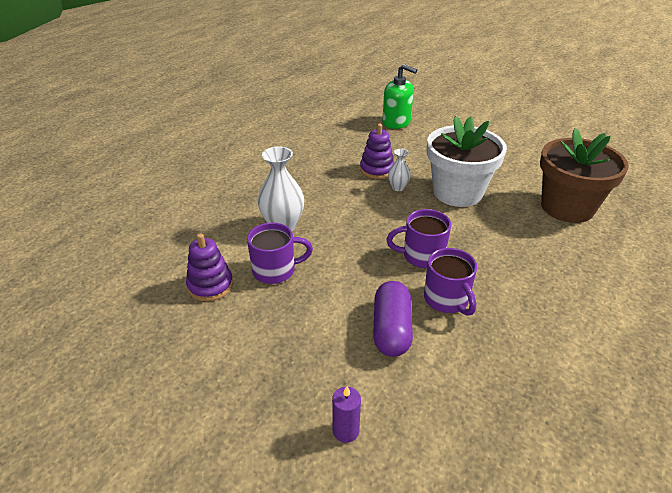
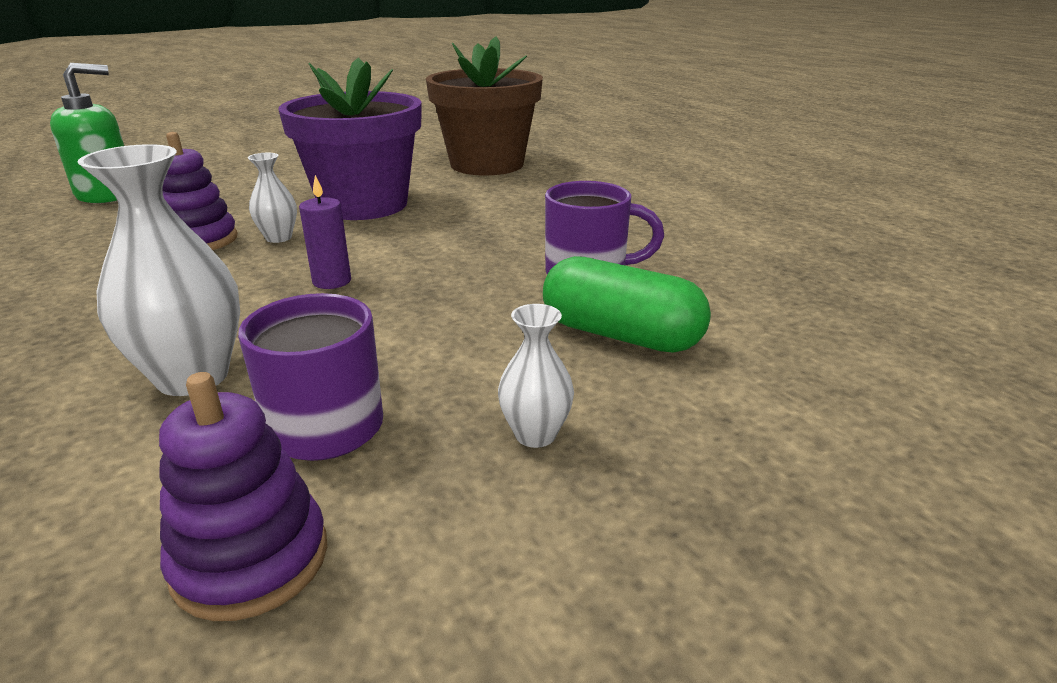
camera: 65 degrees left, 10 degrees down
purple candle [332,386,361,443] -> purple candle moved to [299,175,351,289]
purple capsule [373,281,413,357] -> green capsule [543,256,711,352]
purple mug [386,209,451,269] -> none
white flower pot [427,116,507,207] -> purple flower pot [279,58,422,220]
none -> white vase [498,304,574,448]

